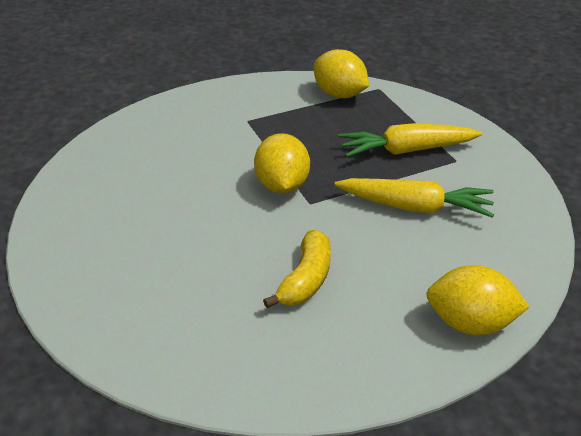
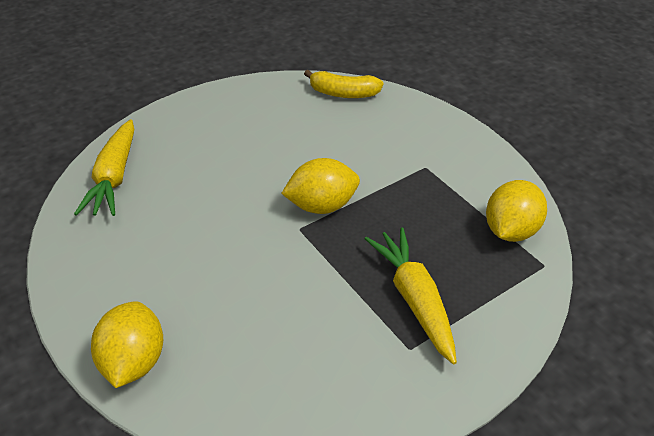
camera: 80 degrees right, 5 degrees up
yellow banana [263,230,331,308] -> yellow banana moved to [304,70,383,98]
yellow carrot [334,178,494,218] -> yellow carrot moved to [74,119,134,216]

